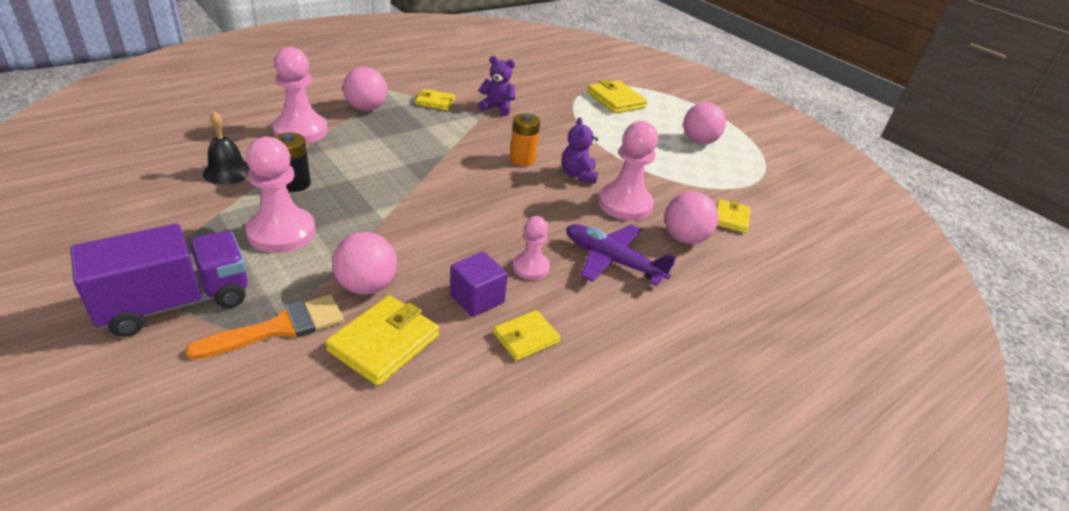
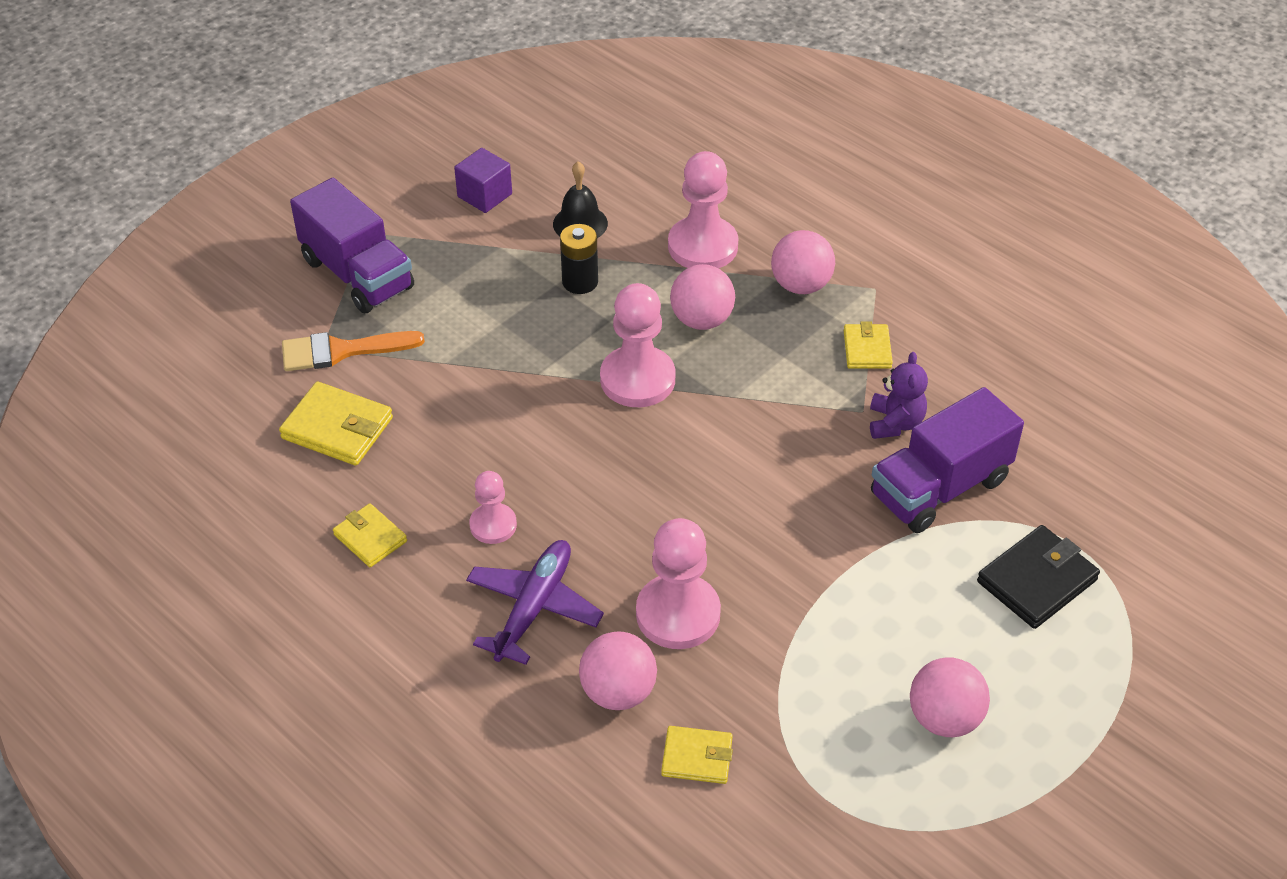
camera: 85 degrees right, 10 degrees up
orange brush [185,294,344,360] -> orange brush turned 120 degrees clockwise [282,331,425,371]
pink pawn [245,137,315,253] -> pink pawn moved to [600,283,676,407]
pink ball [332,232,397,295] -> pink ball moved to [670,264,735,330]
purple cube [450,251,508,317] -> purple cube moved to [454,148,512,213]
orange battery [510,113,540,166] -> none
purple teddy bear [562,117,598,184] -> none
yellow wallet [587,80,647,113] -> black wallet [977,525,1100,629]
none -> purple truck [871,387,1024,533]

